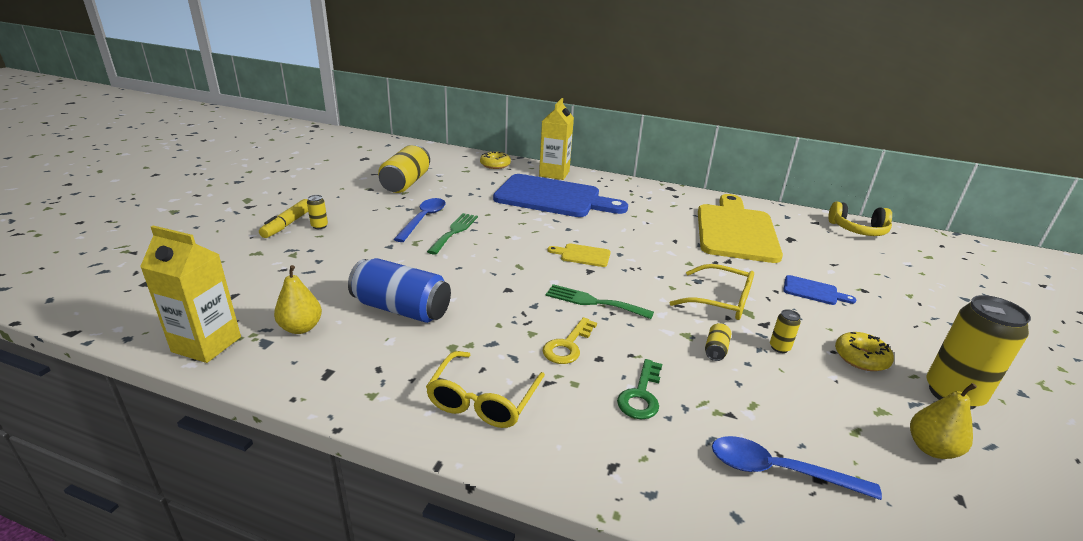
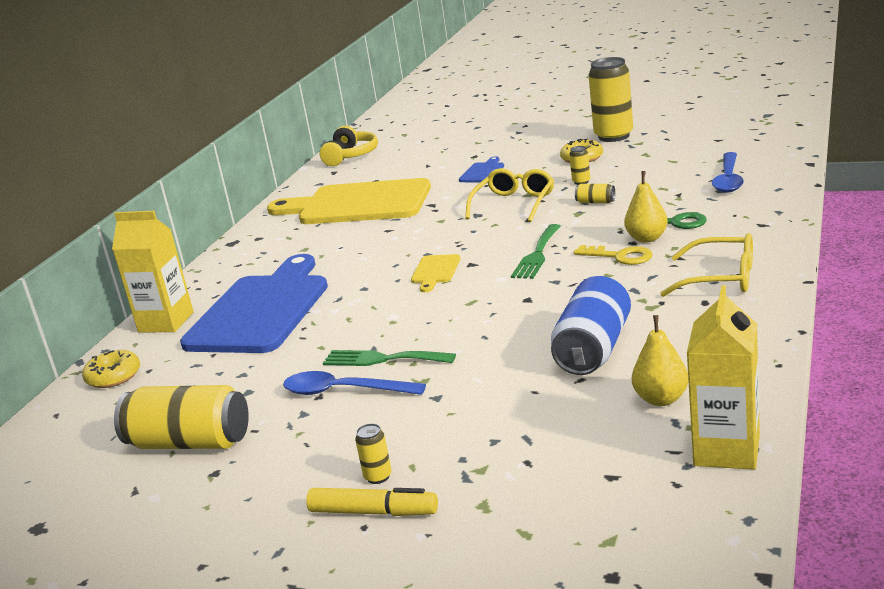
camera: 85 degrees left, 5 degrees down
yellow pear [910,383,977,459] -> yellow pear moved to [624,171,668,243]

